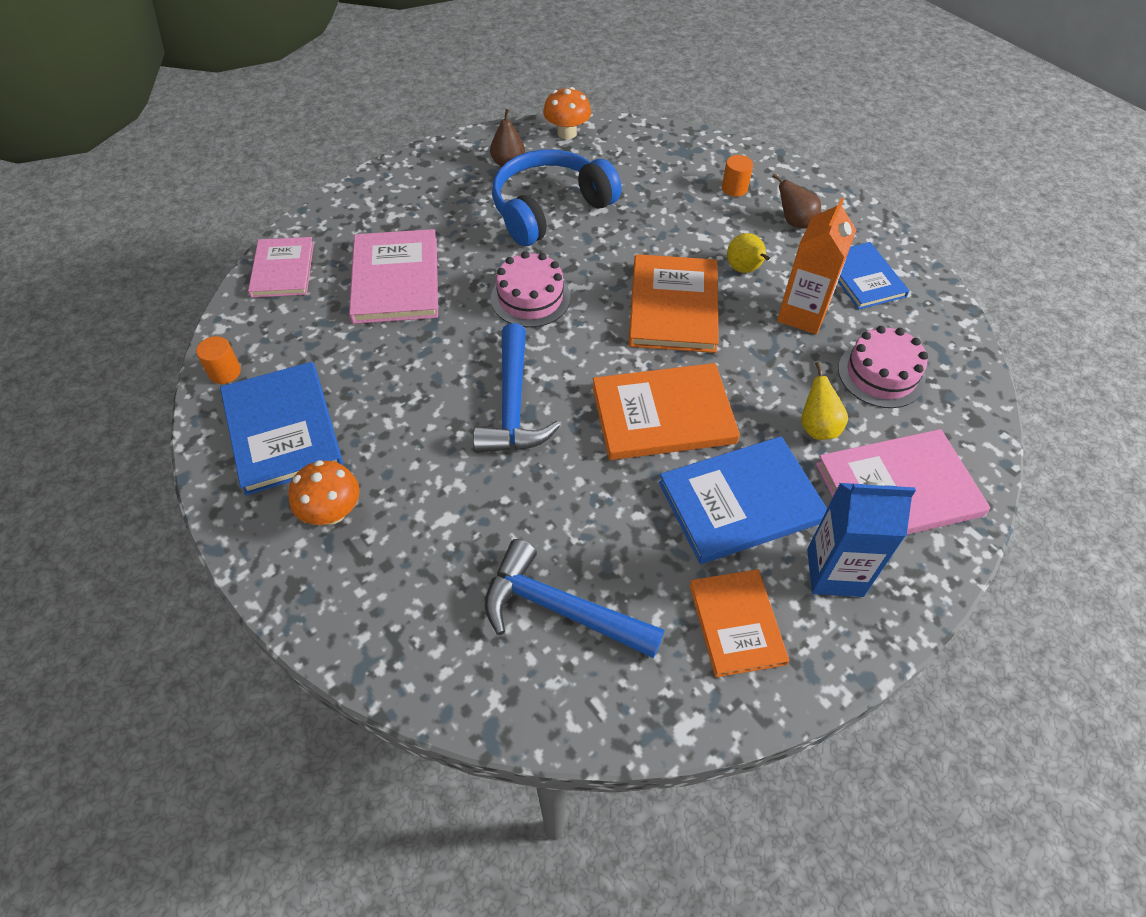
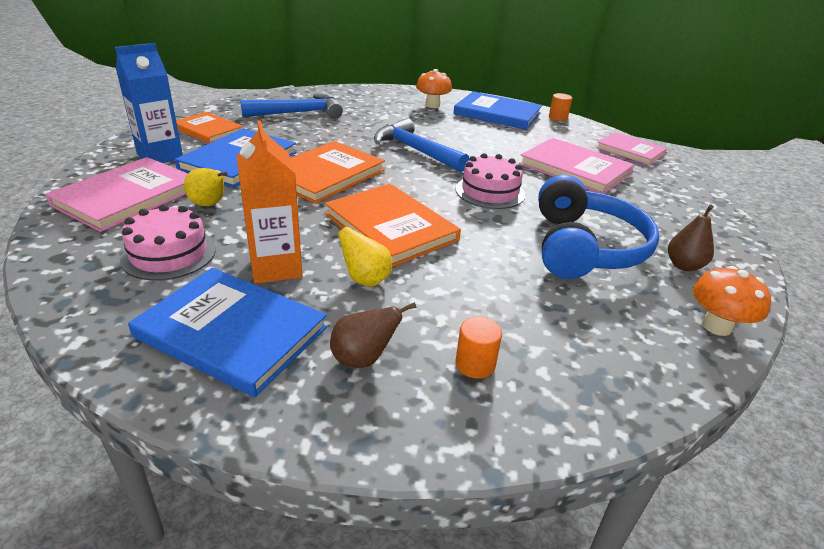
camera: 135 degrees right, 20 degrees down
blue book [838,242,909,310] -> blue book [128,268,327,398], size x1.51

